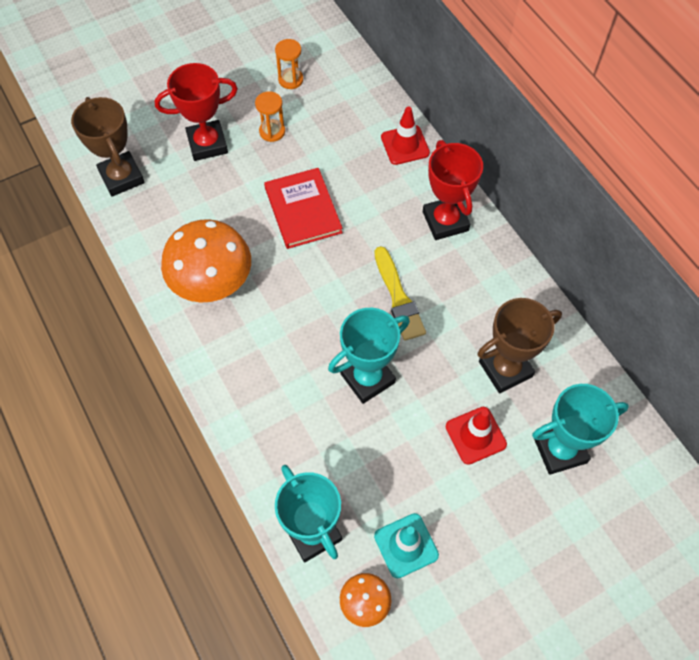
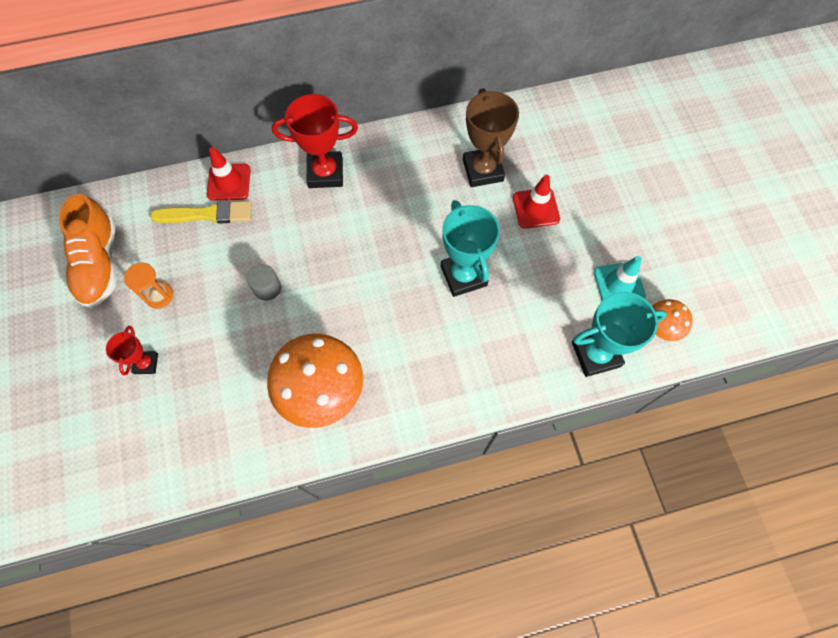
camera: 75 degrees left, 5 degrees up
brown trophy [71,97,145,197] -> none
red trophy [155,63,238,161] -> red trophy [106,326,158,376], size x0.55
red book [264,168,343,249] -> grey cylinder [247,264,281,301]
orange hourglass [275,39,303,89] -> orange shoe [59,194,116,308]
yellow brush [375,246,426,341] -> yellow brush moved to [150,200,252,224]
turquoise trophy [532,384,629,475] -> none

